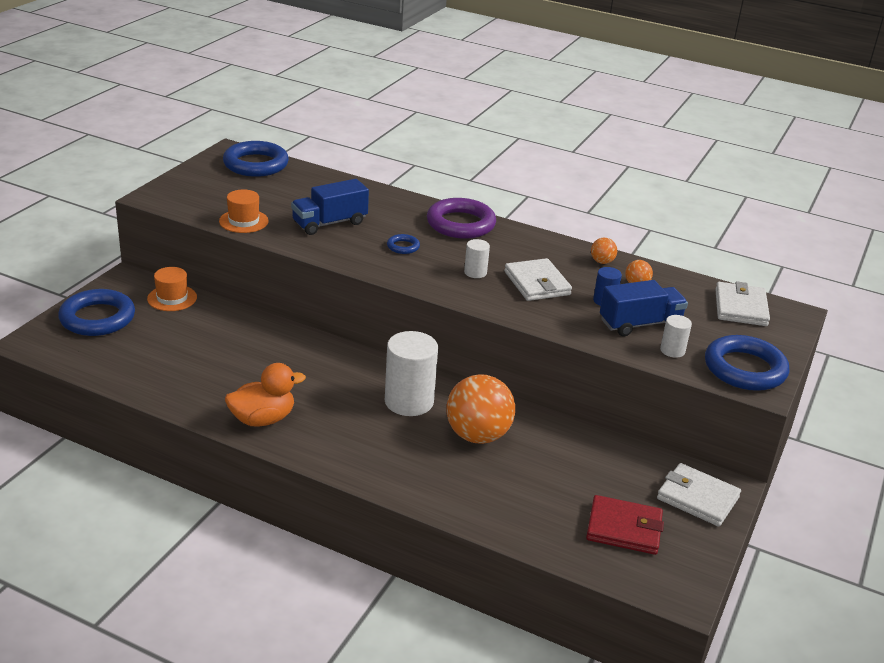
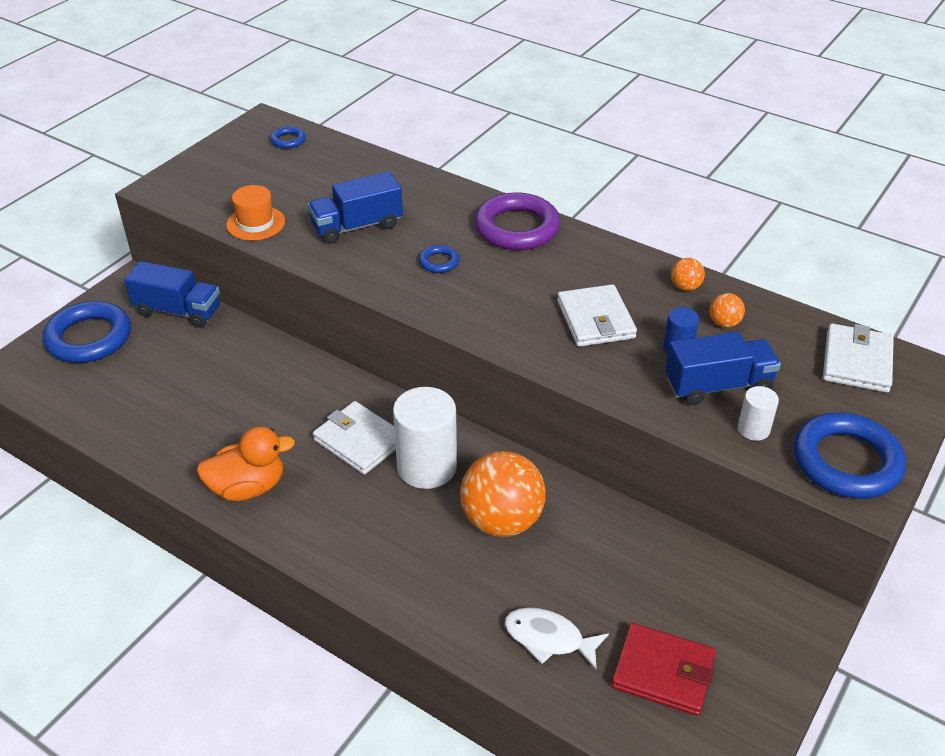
camera: 10 degrees right, 10 degrees up
orange hat [147,267,197,311] -> blue truck [124,261,220,328]
blue ring [223,141,289,177] -> blue ring [270,126,306,149], size x0.46
white cylinder [464,239,490,278] -> none
white wallet [657,463,741,527] -> white wallet moved to [313,401,396,475]
none -> white fish [504,607,609,669]

